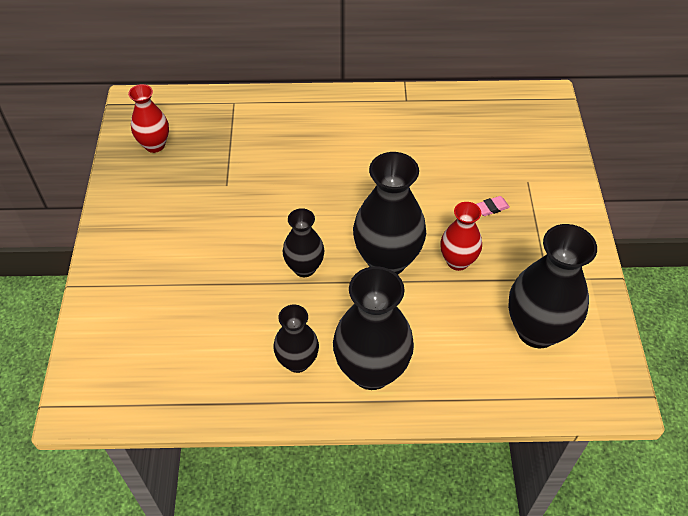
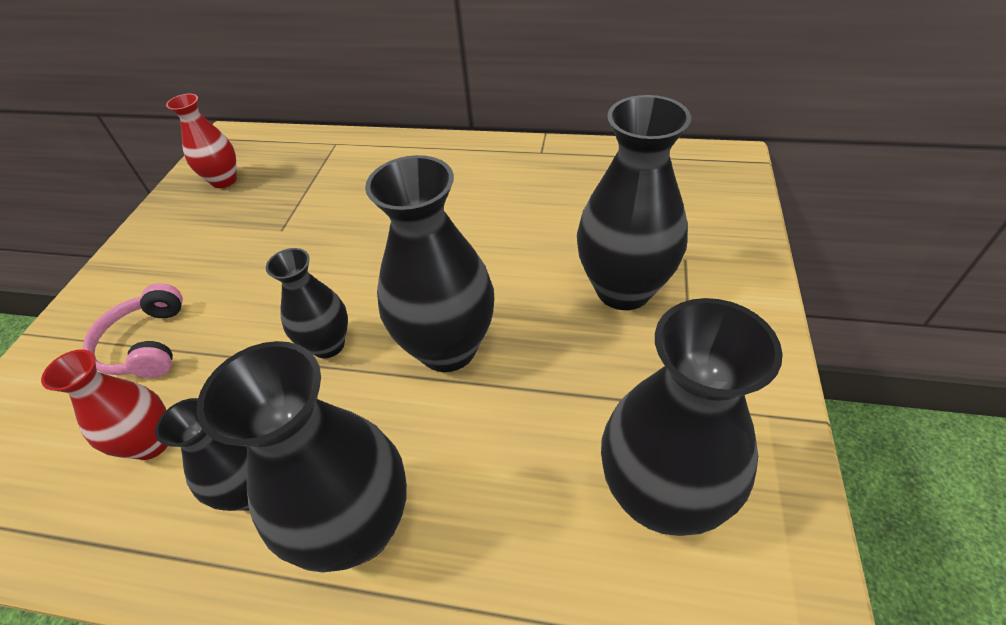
camera: 15 degrees right, 5 degrees down
red vase [440,202,482,271] -> red vase moved to [41,349,167,460]
pink eraser [476,196,510,216] -> black vase [577,95,691,310]
none -> pink headphones [83,283,183,378]

